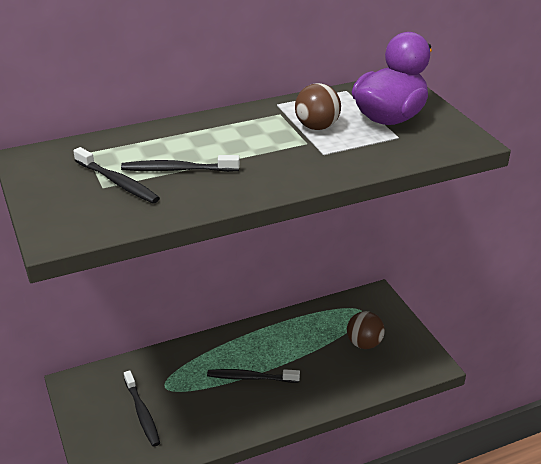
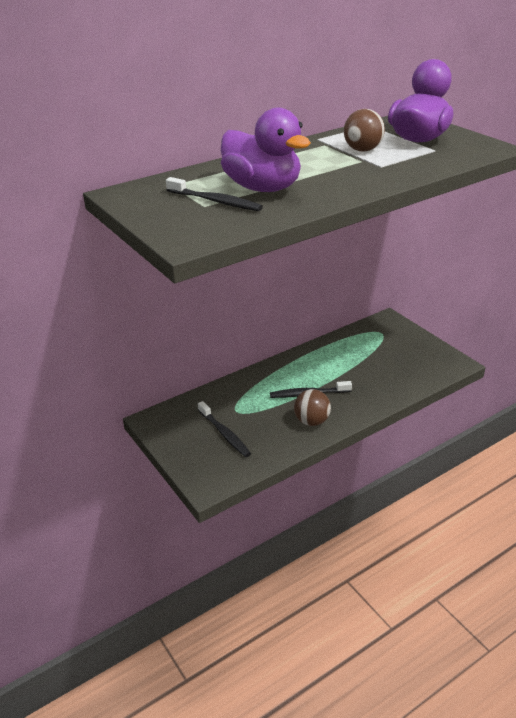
camera: 10 degrees left, 0 degrees up
black toothbrush [121,155,240,172] -> purple duck [221,108,311,192]
brown ball [347,311,385,349] -> brown ball moved to [294,389,331,426]

